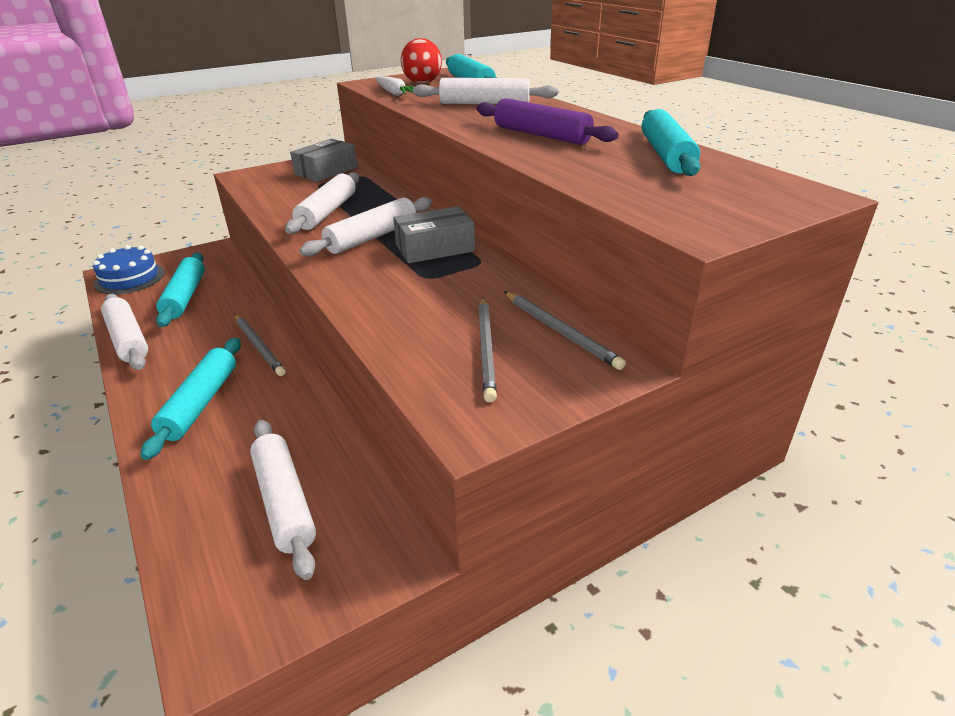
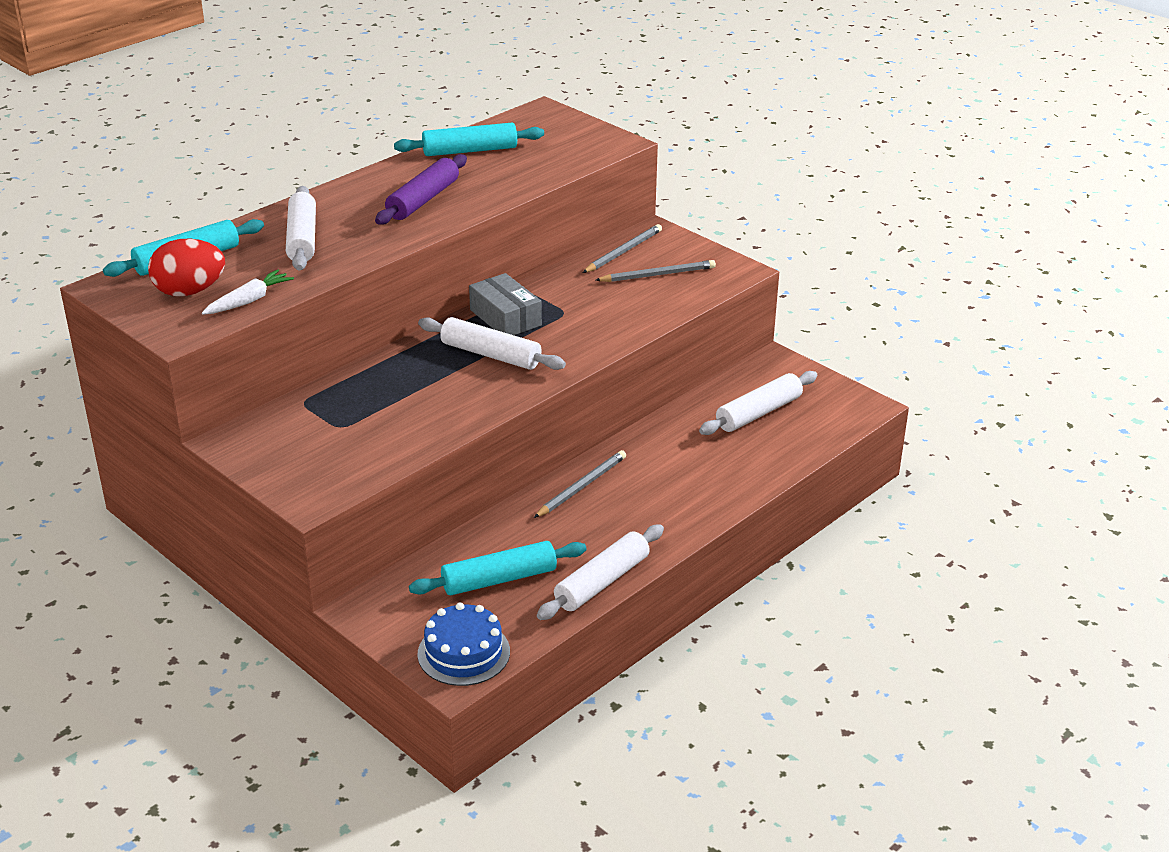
camera: 105 degrees left, 0 degrees up
turquoise rolling pin [141,338,241,460] -> none
white rolling pin [285,172,359,234] -> none
grey box [290,139,357,182] -> none

